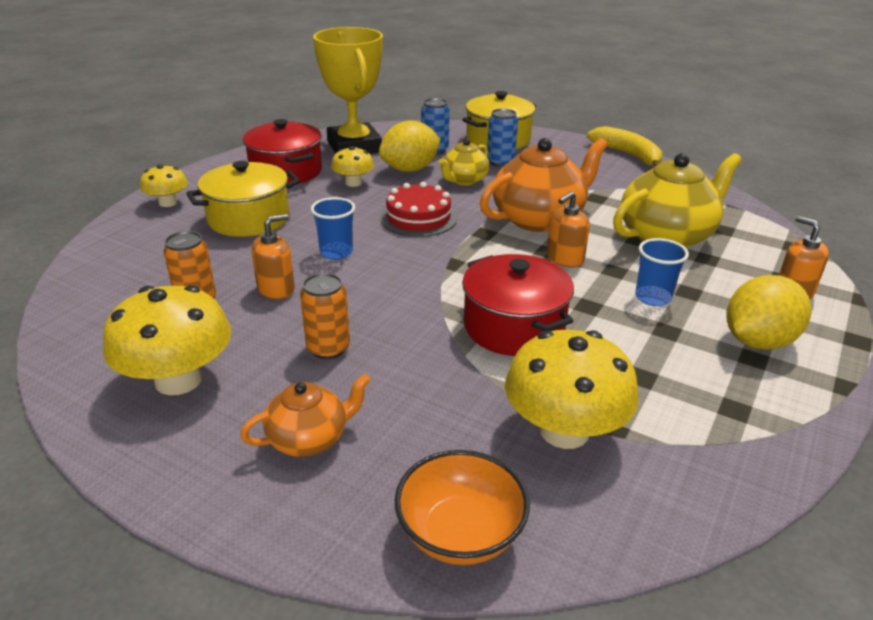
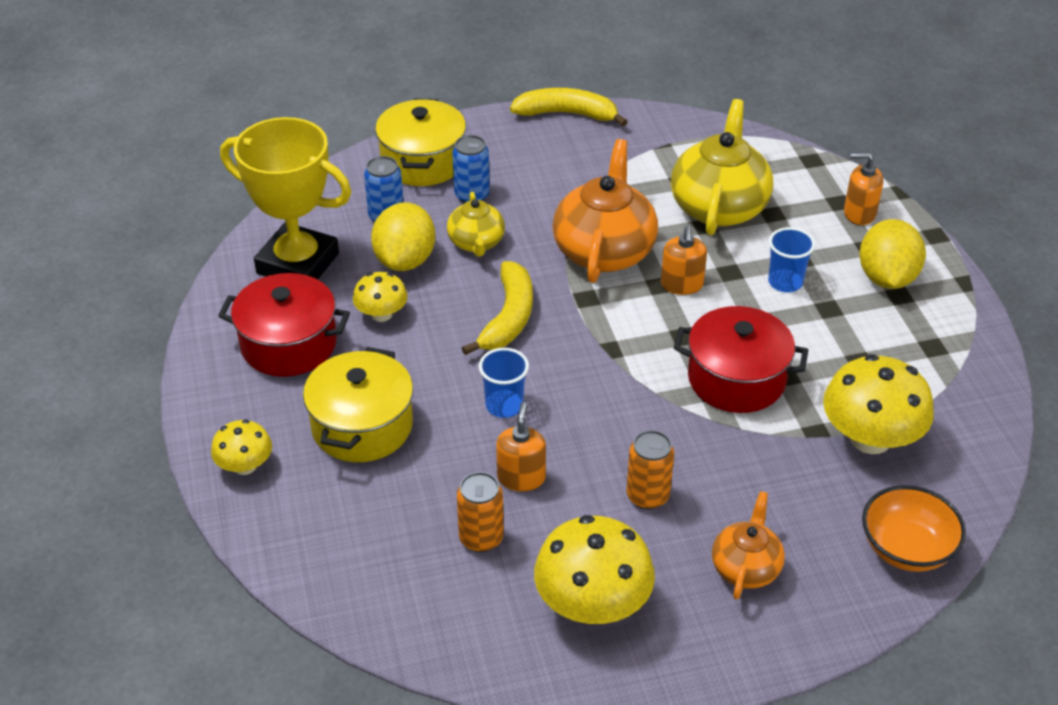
camera: 45 degrees left, 10 degrees up
red cake [380,182,457,237] -> yellow banana [462,261,533,355]

